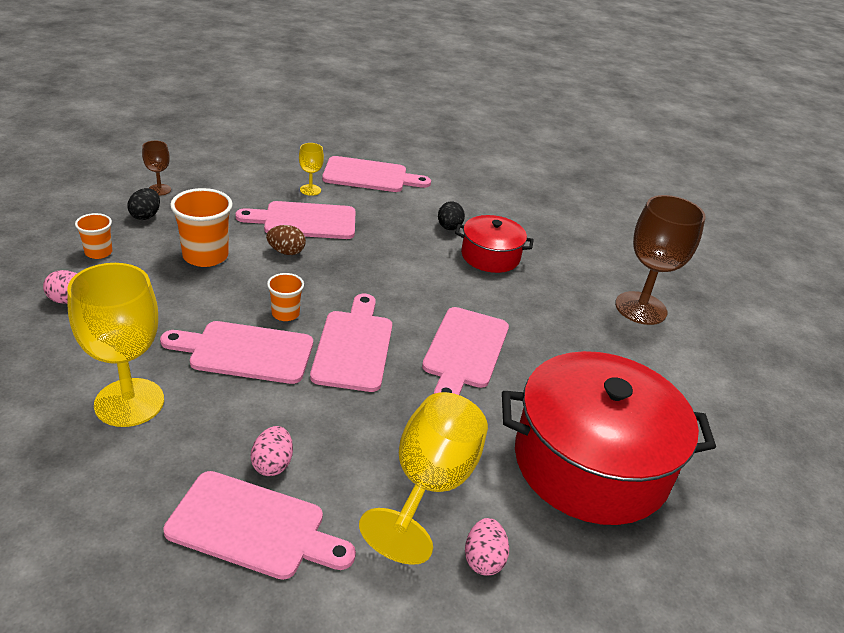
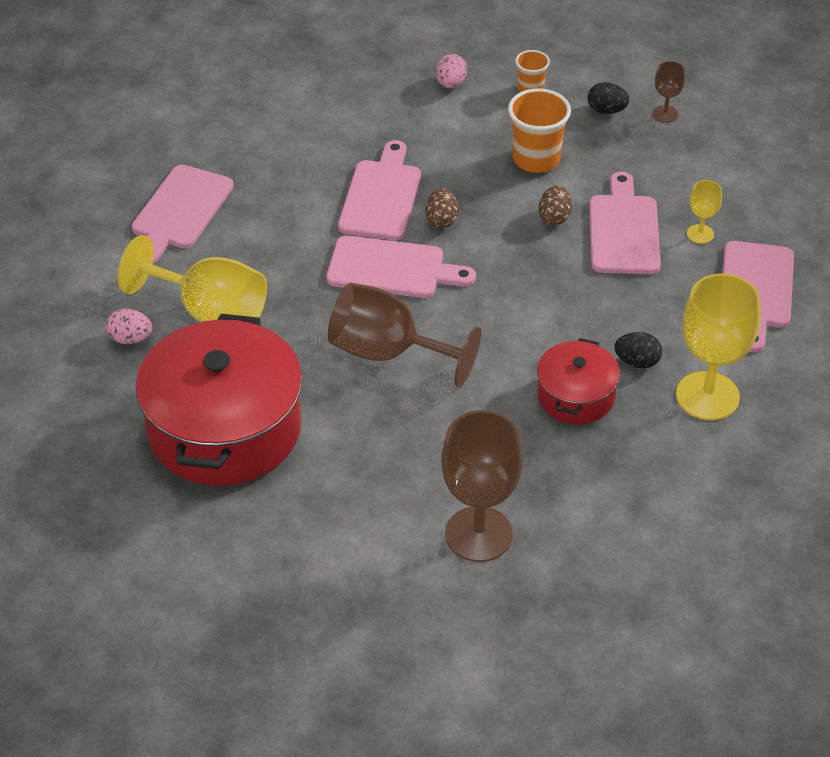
camera: 100 degrees right, 10 degrees up
yellow goblet [67,263,164,427] -> yellow goblet moved to [676,274,761,420]
pink egg [251,426,293,476] -> none
orange cup [267,273,304,321] -> brown egg [425,188,458,228]
pink cutting board [422,307,509,395] -> brown goblet [328,283,481,388]

